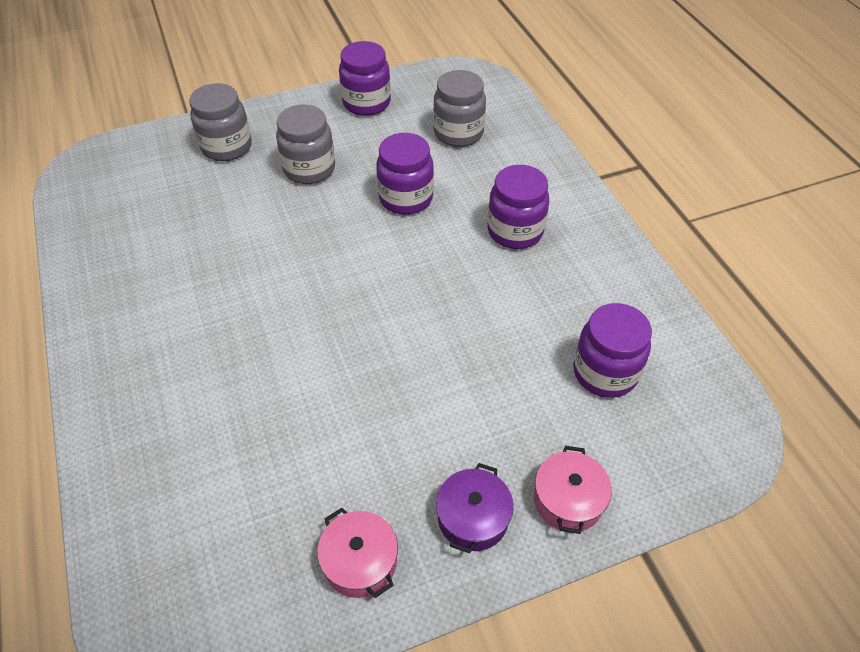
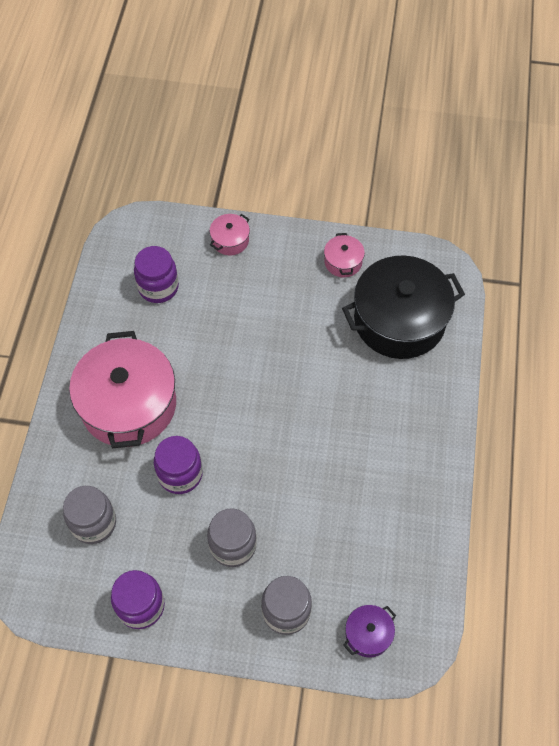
camera: 150 degrees left, 10 degrees up
purple pot [436,463,513,553] -> purple pot moved to [343,605,396,657]
purple jar [487,165,549,249] -> pink pot [69,331,176,448]
none -> black pot [342,256,465,359]

